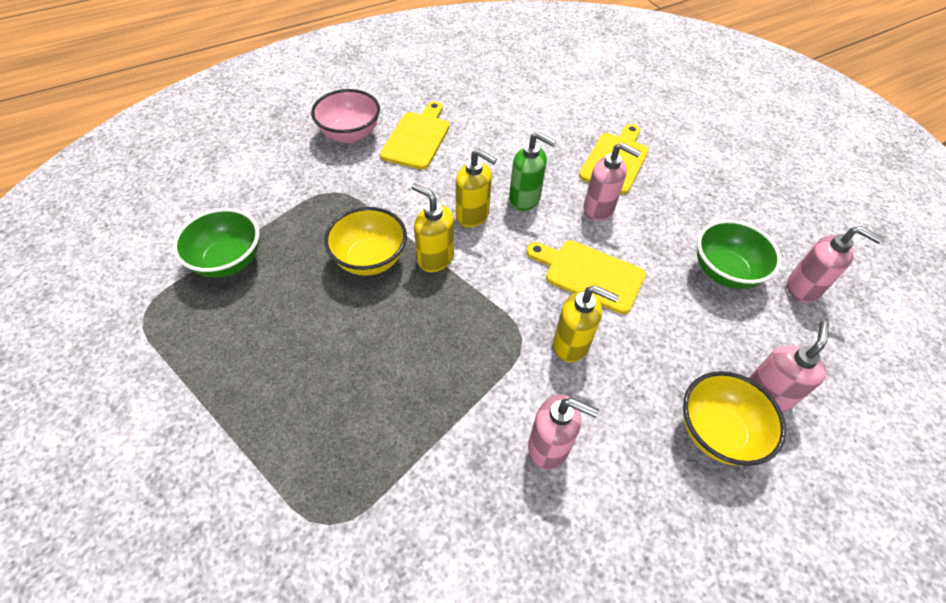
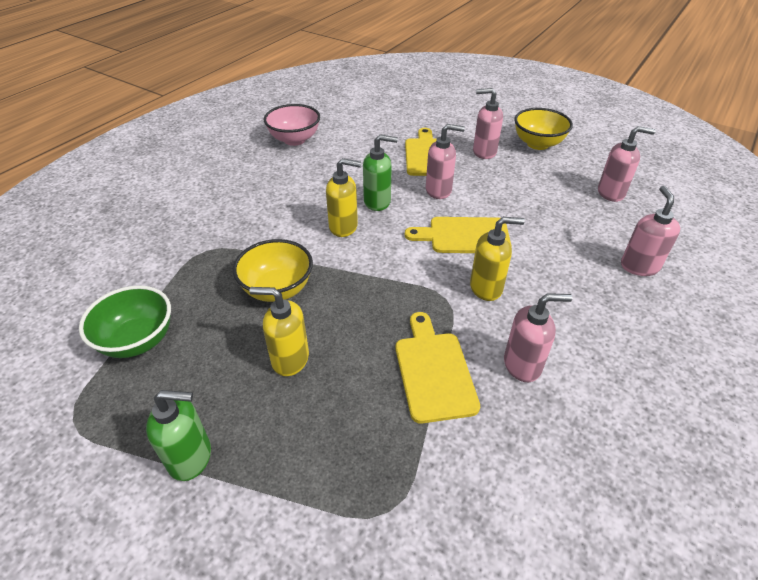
camera: 25 degrees left, 10 degrees down
pink bowl [311,89,380,143] -> pink bowl moved to [264,104,320,146]
yellow cutting board [380,101,450,169] -> yellow cutting board moved to [396,312,480,424]
yellow soap dispenser [411,183,454,272] -> yellow soap dispenser moved to [249,287,309,376]
yellow bowl [683,371,786,466] -> yellow bowl moved to [514,108,573,150]
green bowl [697,220,781,289] -> none
none -> green soap dispenser [146,390,211,481]
none -> pink soap dispenser [473,88,503,159]

